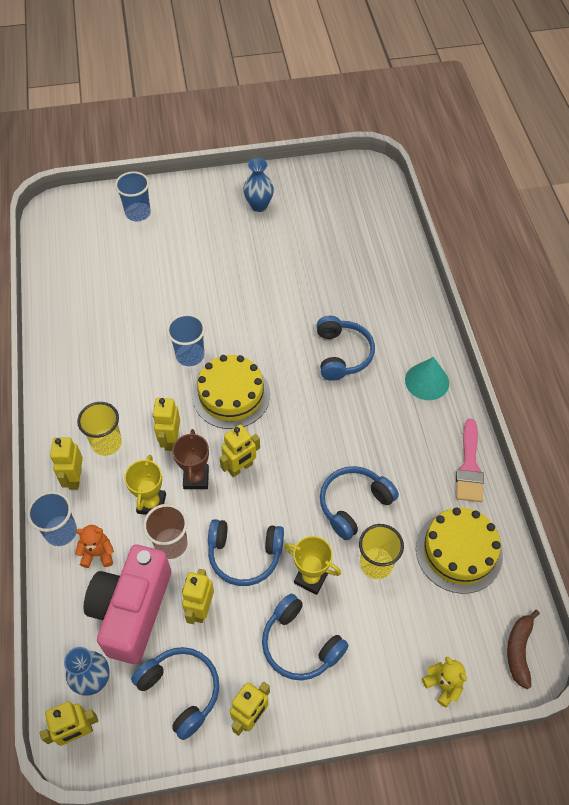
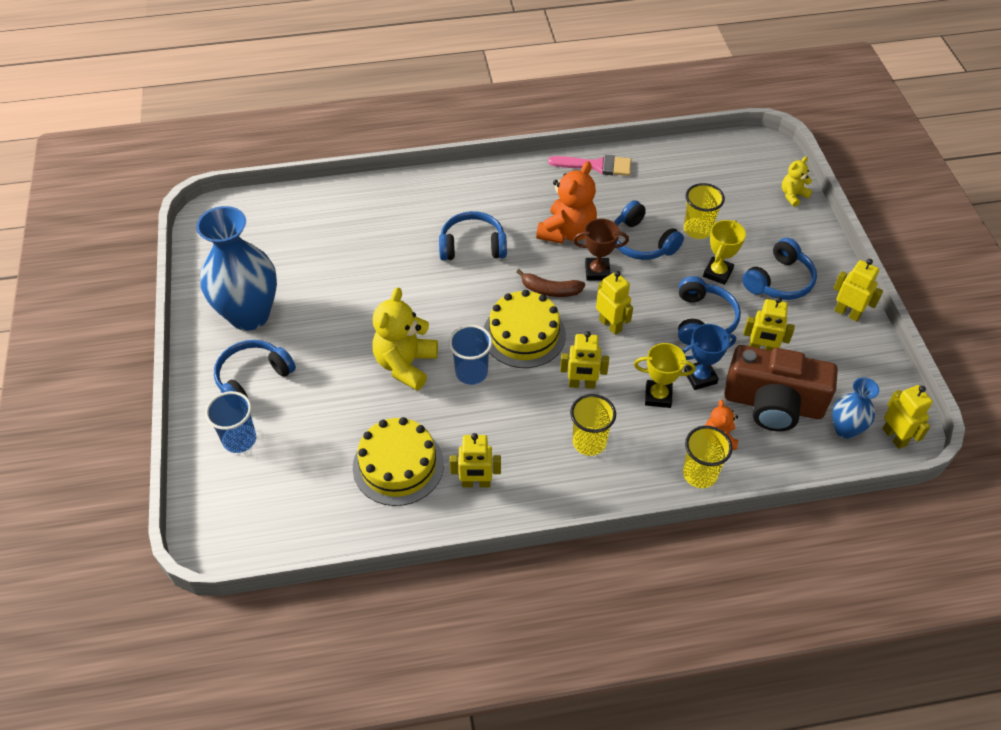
camera: 90 degrees left, 5 degrees down
blue cup [27,491,77,546] -> yellow cup [683,426,733,488]
yellow robot [50,437,83,490] -> yellow robot moved to [450,433,501,488]
pink camera [84,545,171,664] -> brown camera [724,345,838,431]
blue headphones [131,647,219,740] -> blue headphones moved to [214,340,296,397]
brown cup [143,504,188,559] -> blue trophy [682,324,736,390]
brown trophy [172,429,209,489] -> brown trophy moved to [573,218,629,280]
blue vase [243,158,274,212] -> blue vase [196,206,277,331], size x1.96
turquoise cone [405,357,449,400] -> none
yellow cake [416,507,503,594] -> yellow cake moved to [353,417,444,506]
brown banana [507,610,540,689] -> brown banana moved to [517,269,585,297]
none -> yellow teddy bear [373,287,438,390]
none -> orange teddy bear [536,161,597,244]

